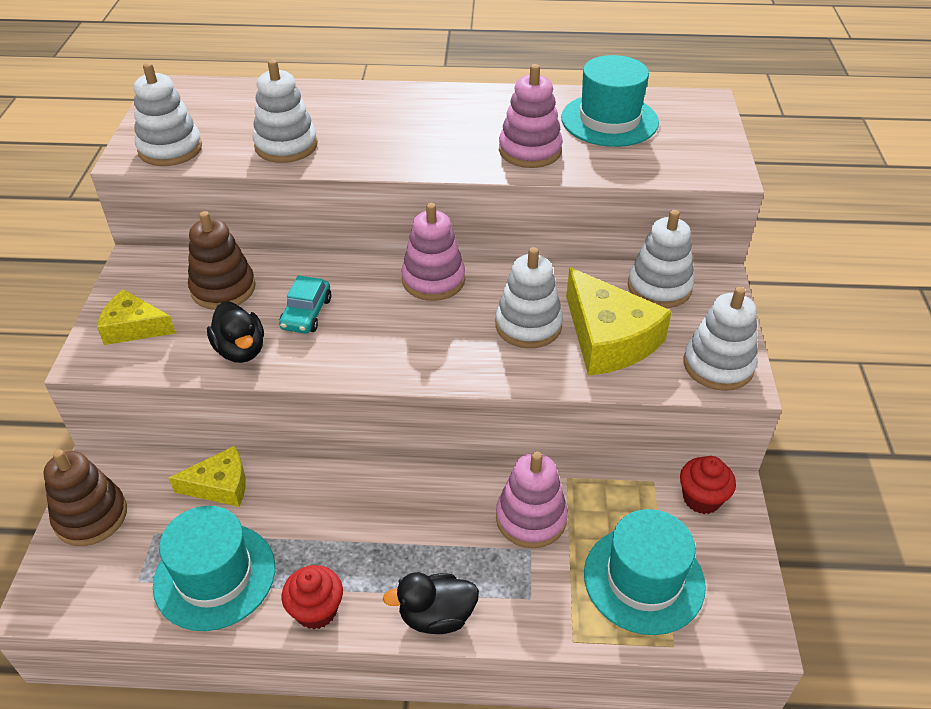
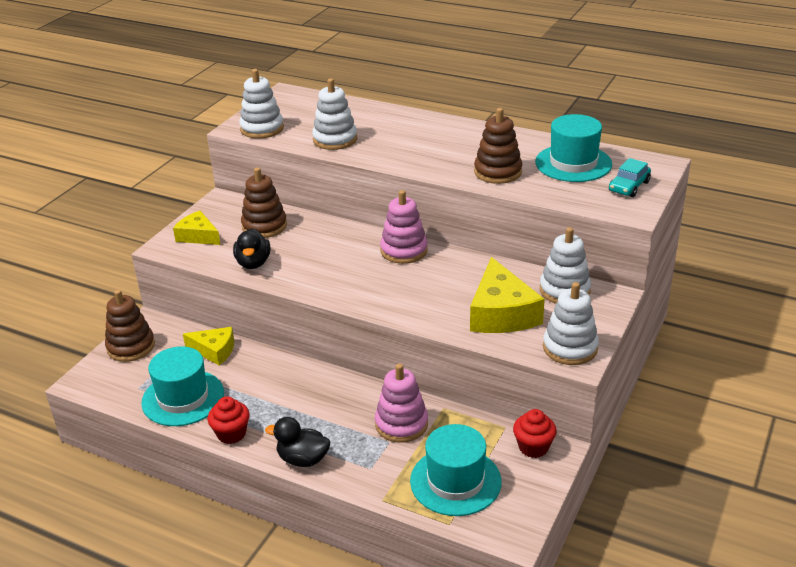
camera: 25 degrees right, 10 degrees down
turquoise car [279,276,331,333] -> turquoise car moved to [609,158,651,197]
white stacking toy [495,247,563,348] -> none
pink stacking toy [499,64,563,168] -> brown stacking toy [474,108,522,184]

